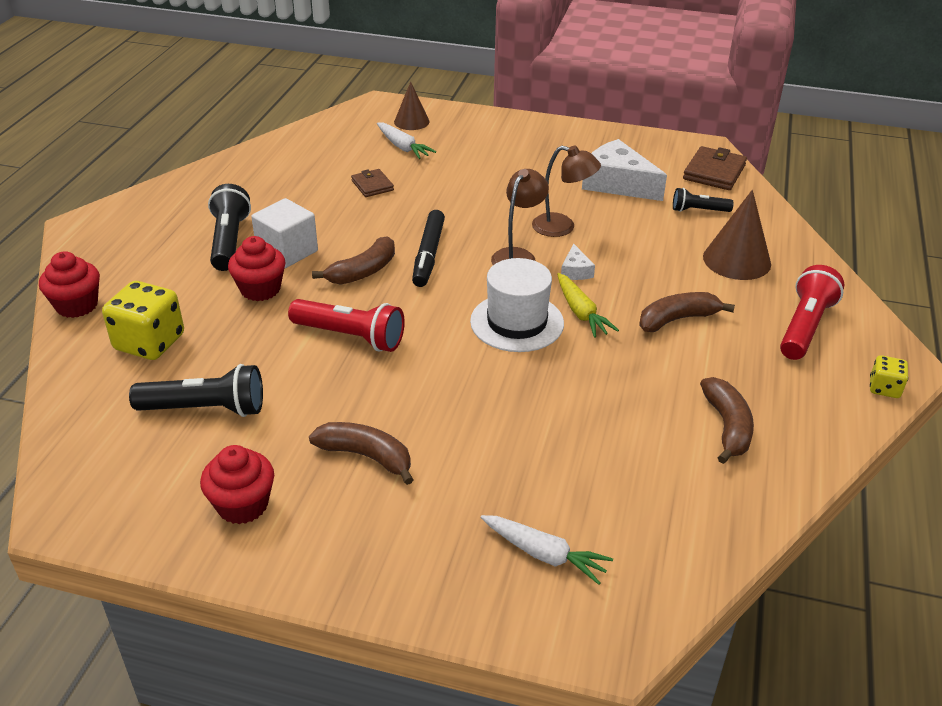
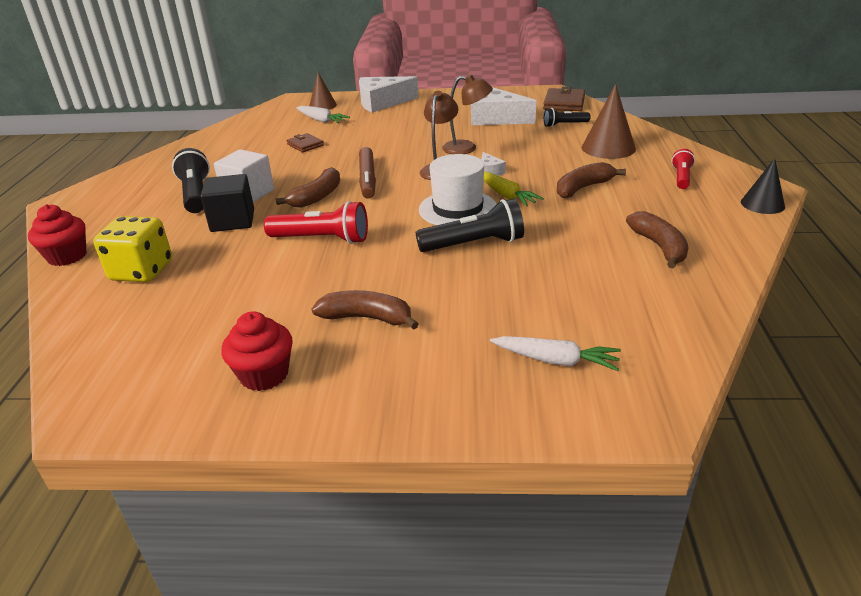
camera: 10 degrees left, 5 degrees down
black flashlight [129,364,263,417] -> black flashlight moved to [416,199,524,252]
red cupcake [228,236,286,301] -> black cube [200,174,254,232]
black marker [412,210,445,287] -> brown marker [359,147,376,199]
red flashlight [780,265,844,360] -> red flashlight [671,149,695,189], size x0.60
yellow dice [870,355,909,398] -> black cone [741,158,785,214]
none -> white cheese [359,76,418,113]

